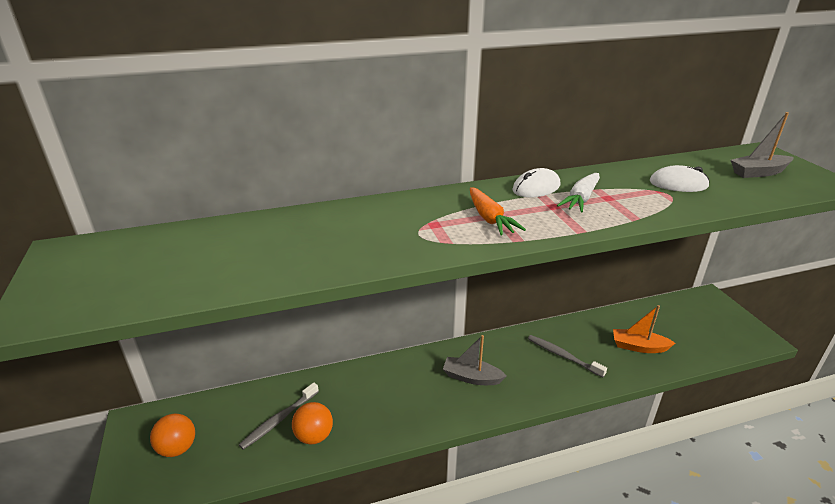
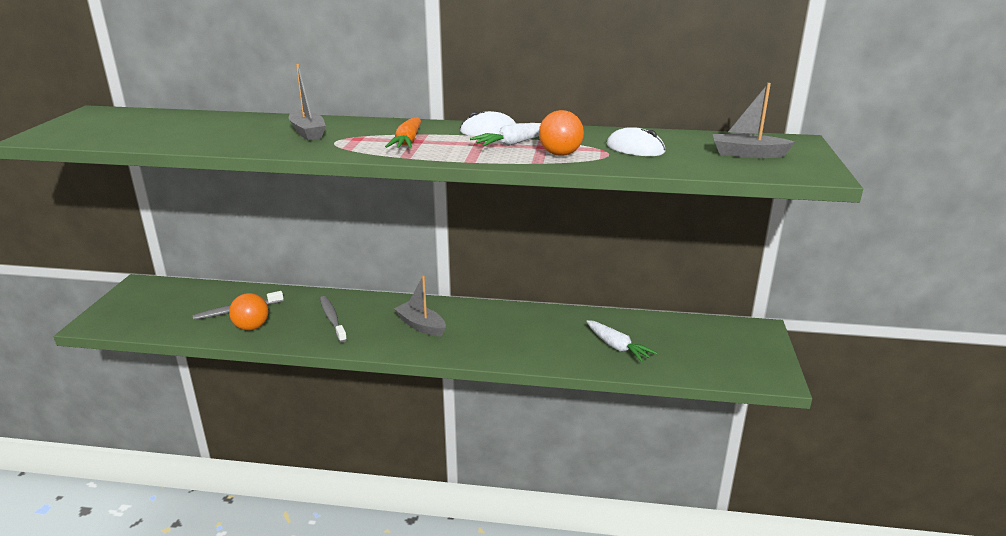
camera: 25 degrees right, 5 degrees down
orange ball [150,414,195,457] -> orange ball moved to [539,110,584,156]
grey toothbrush [528,335,607,377] -> grey toothbrush moved to [320,296,347,343]
orange boat [613,305,675,353] -> white carrot [586,320,657,362]
none -> grey boat [289,64,326,141]

